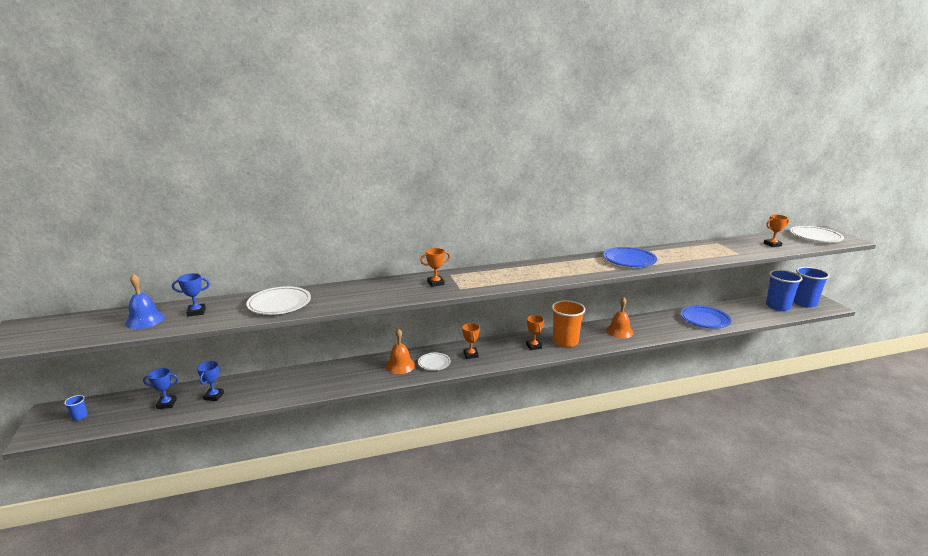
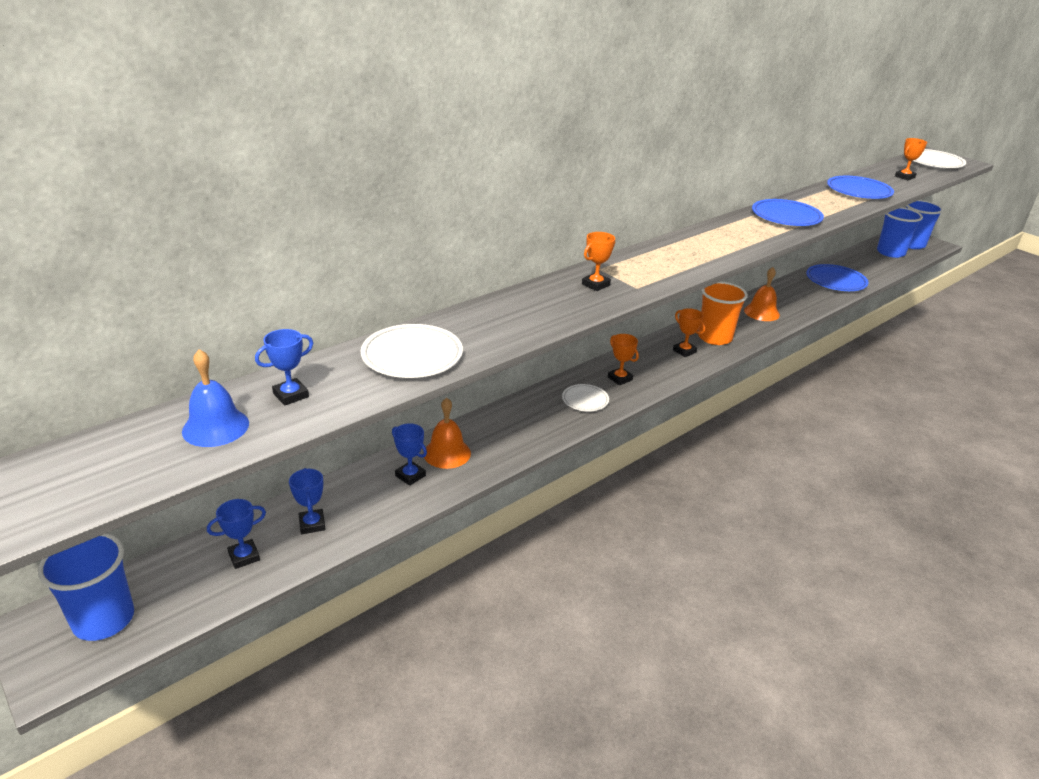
camera: 25 degrees left, 10 degrees up
blue cup [64,395,87,421] -> blue cup [38,533,134,641], size x2.34
orange bell [386,328,415,374] -> orange bell moved to [424,397,471,469]
none -> blue trophy [392,423,427,486]
none -> blue plate [827,176,894,199]

